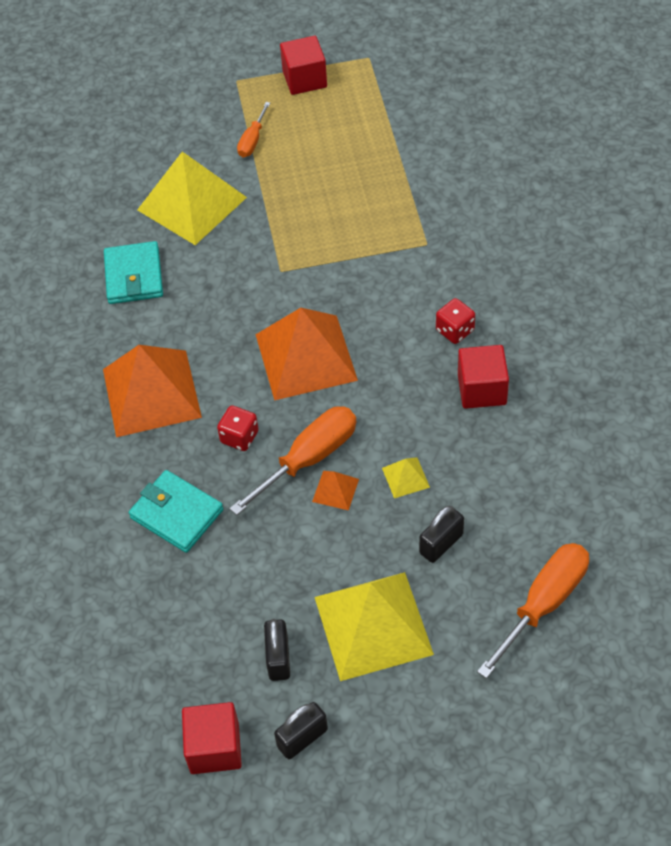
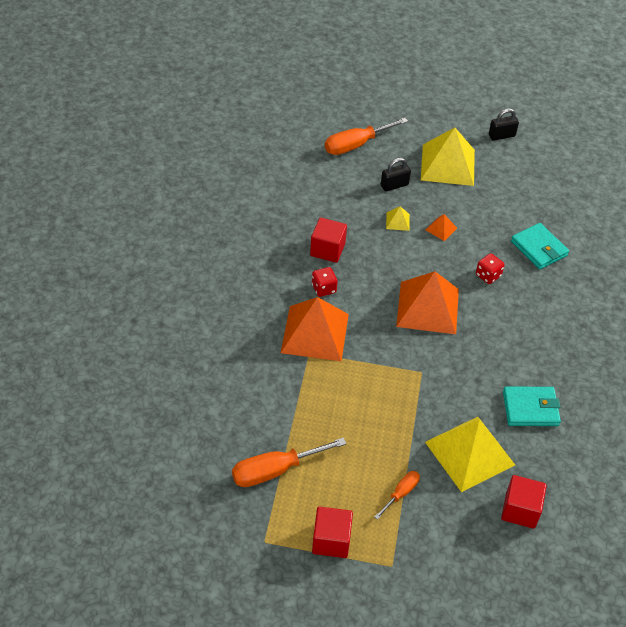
camera: 165 degrees left, 5 degrees down
orange pyramid [103,345,202,437] -> orange pyramid moved to [281,297,349,361]
turquoise wallet [104,241,163,304] -> turquoise wallet turned 75 degrees clockwise [503,386,561,426]
red cube [182,702,242,774] -> red cube moved to [501,475,547,529]
orange screwdriver [229,406,357,515] -> orange screwdriver moved to [232,438,347,487]
black padlock [264,619,290,681] -> none

